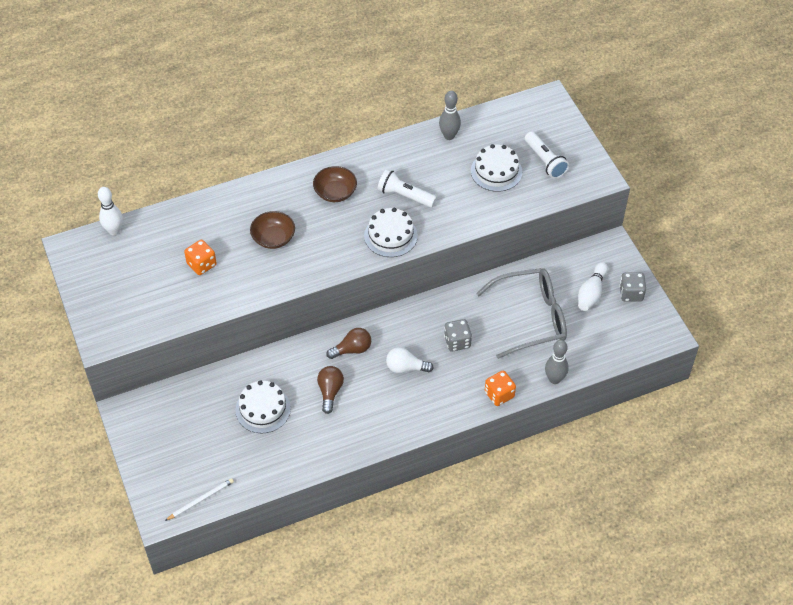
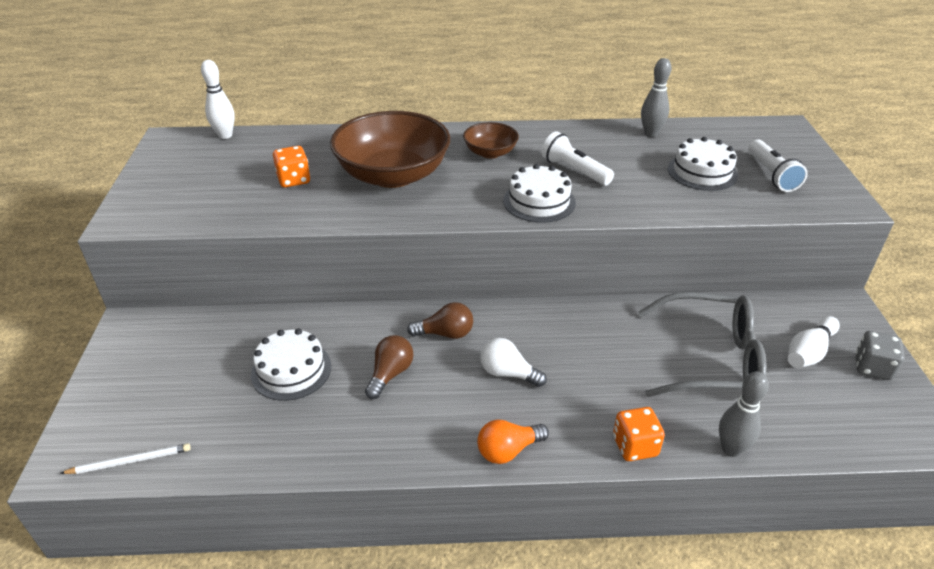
camera: 20 degrees right, 15 degrees down
brown bowl [250,211,295,249] -> brown bowl [330,111,450,188], size x2.02
grey dice [444,319,472,352] -> none
none -> orange light bulb [477,420,549,464]

